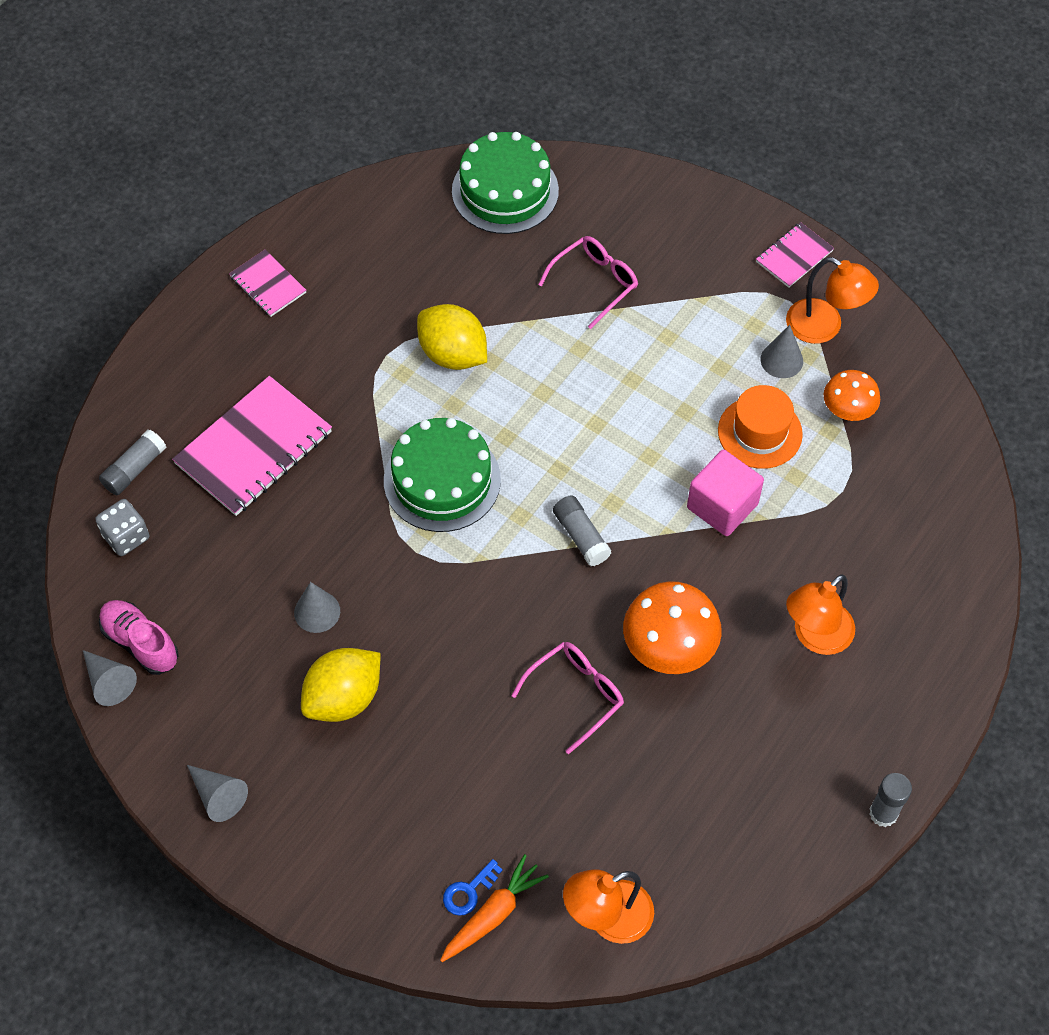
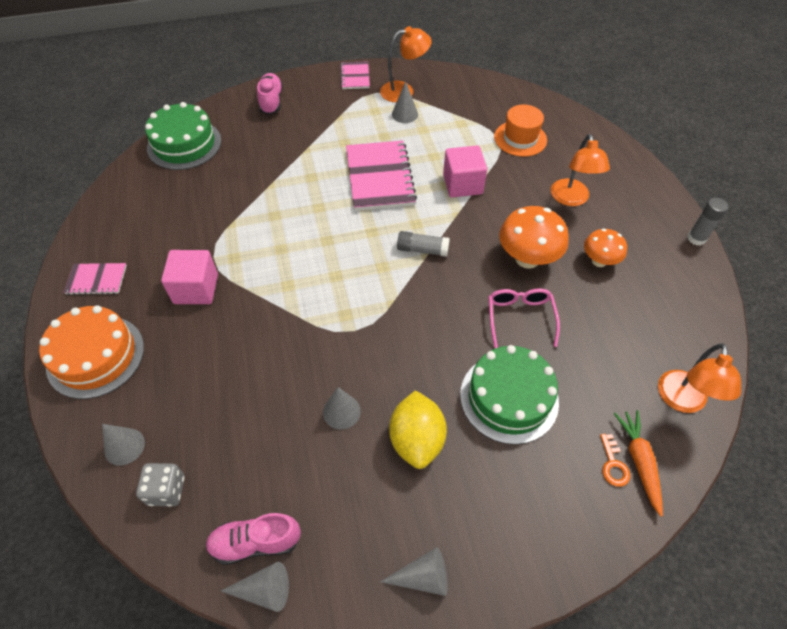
camera: 50 degrees left, 5 degrees down
grey glue stick [99,430,166,495] -> grey cone [102,424,145,466]
pink notebook [172,376,332,516] -> pink notebook moved to [346,140,417,211]
green cake [384,418,501,532] -> green cake moved to [460,345,559,445]
yellow lemon [417,304,487,370] -> none
blue key [443,859,503,916] -> orange key [600,434,630,487]
pink glasses [538,236,638,329] -> none
orange hat [718,385,803,469] -> orange hat moved to [494,104,547,157]
orange mushroom [823,370,880,421] -> orange mushroom moved to [584,229,627,267]
none -> orange cake [39,305,144,399]
none -> pink cube [161,250,218,304]
none -> pink shoe [257,73,283,115]

